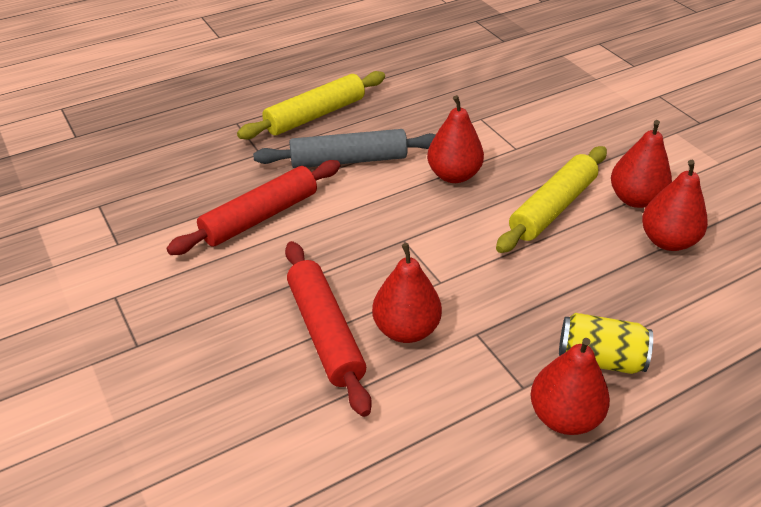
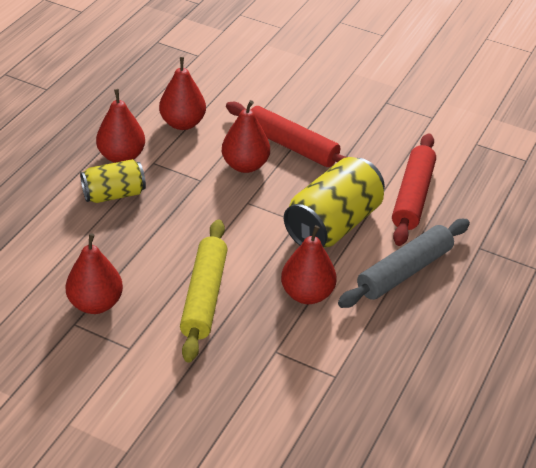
camera: 145 degrees right, 0 degrees up
yellow rolling pin [237,71,385,140] -> none
red pear [611,120,672,208] -> red pear moved to [159,57,206,130]
none -> yellow can [284,157,385,248]

